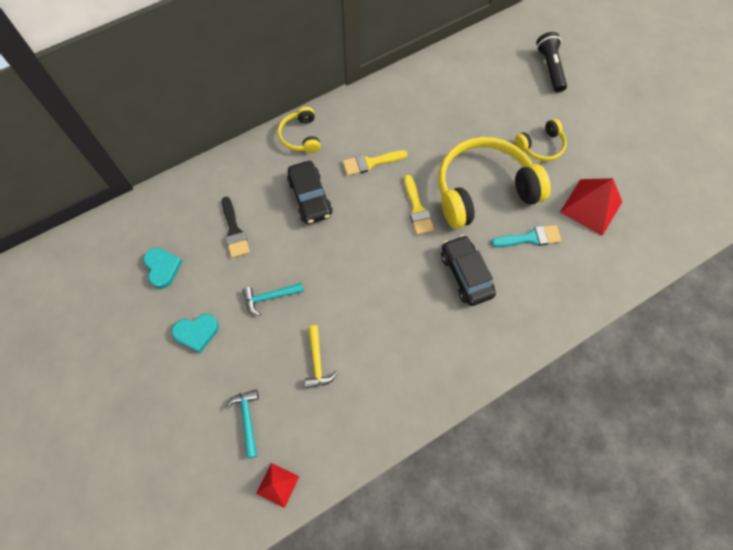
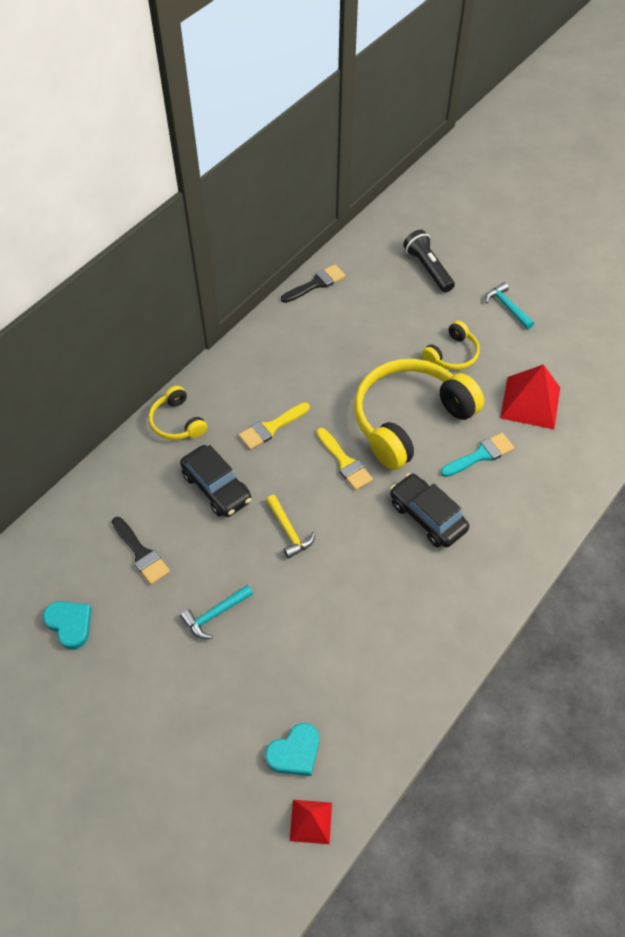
camera: 20 degrees left, 10 degrees down
turquoise heart [172,314,219,353] -> turquoise heart moved to [265,723,319,776]
turquoise hammer [225,389,259,458] -> turquoise hammer moved to [485,282,534,329]
yellow hammer [305,325,337,389] -> yellow hammer moved to [266,495,315,559]
none -> black brush [281,264,346,303]

